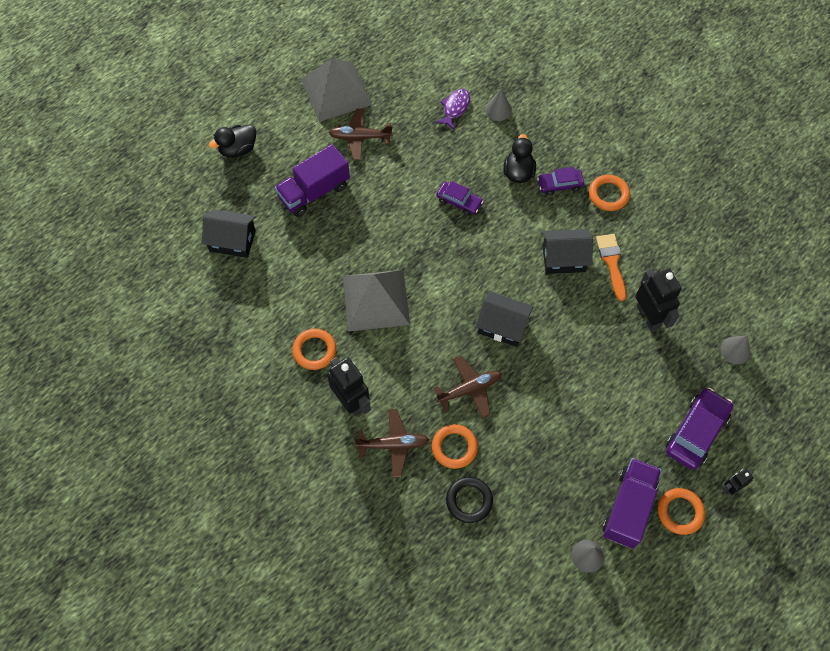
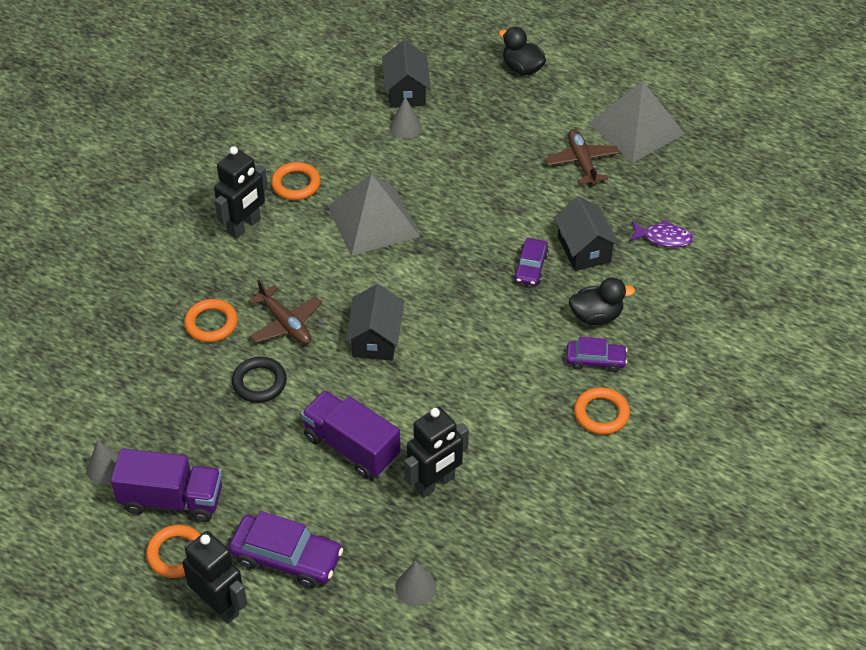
camera: 75 degrees right, 15 degrees down
purple truck [275,144,350,217] -> purple truck moved to [301,390,400,479]
brown plane [355,409,429,477] -> none
black ring [446,477,493,523] -> black ring moved to [232,357,287,403]
grey cone [485,89,512,121] -> grey cone moved to [390,97,422,139]
purple car [537,167,584,195] -> purple car turned 120 degrees clockwise [566,337,627,372]
black house [542,229,593,274] -> black house moved to [554,196,619,271]
orange brush [596,234,626,301] -> none
black robot [722,468,753,495] -> black robot [182,531,247,624], size x1.92

